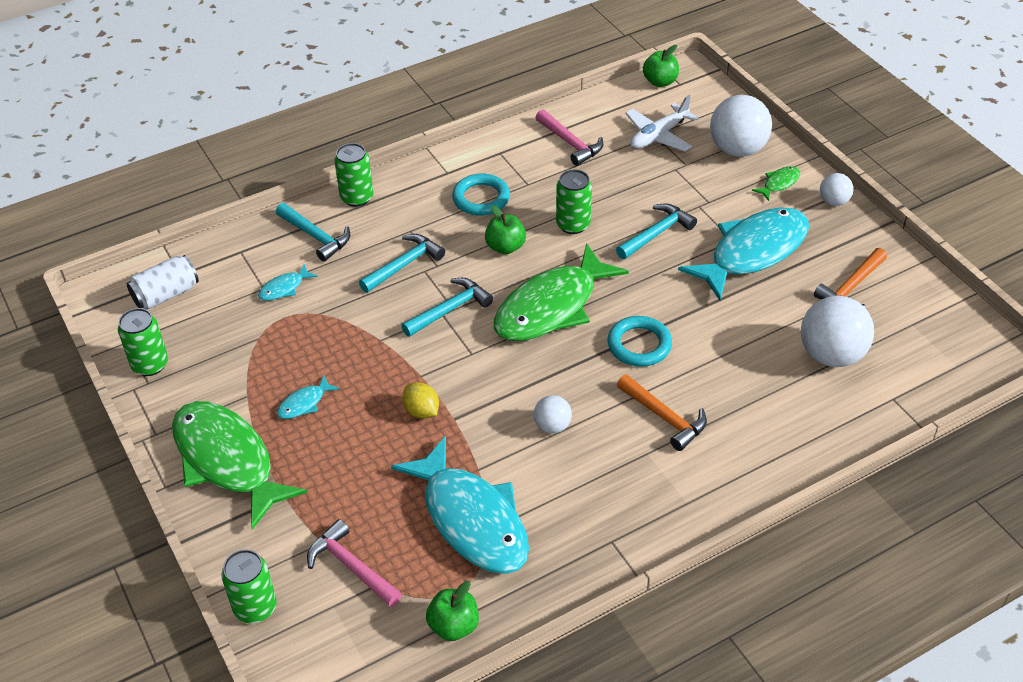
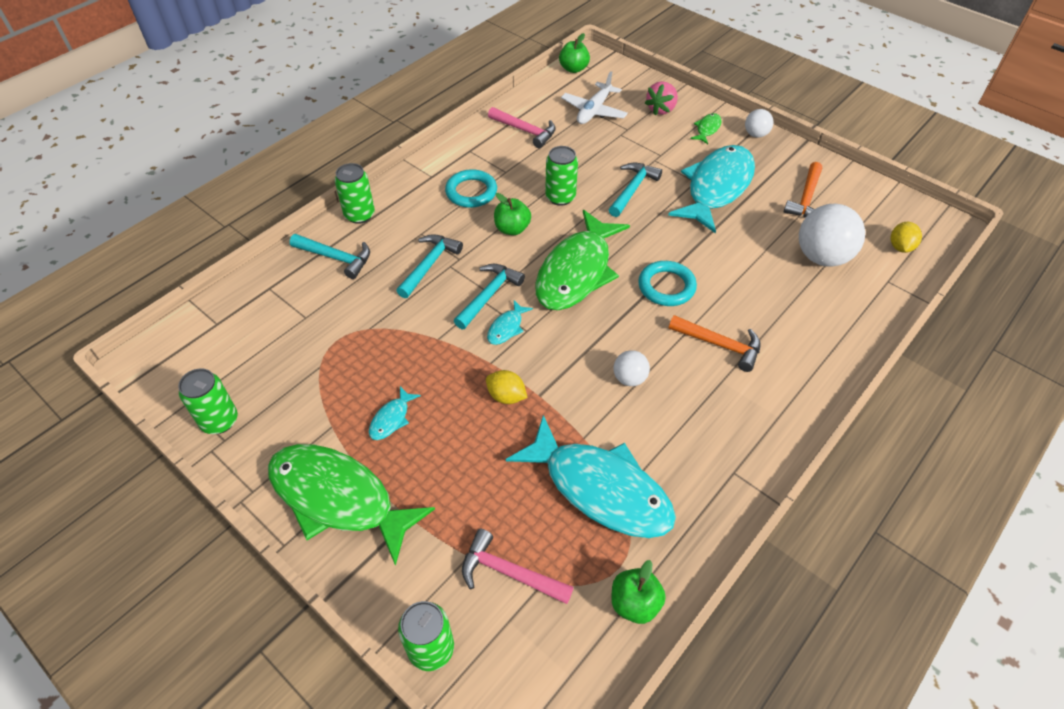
camera: 20 degrees left, 5 degrees up
white can [127,255,199,310] -> none
turquoise fish [258,264,318,301] -> turquoise fish moved to [487,300,533,345]
white ball [710,95,772,157] -> pink strawberry [645,81,678,115]
none -> yellow lemon [890,222,922,253]

